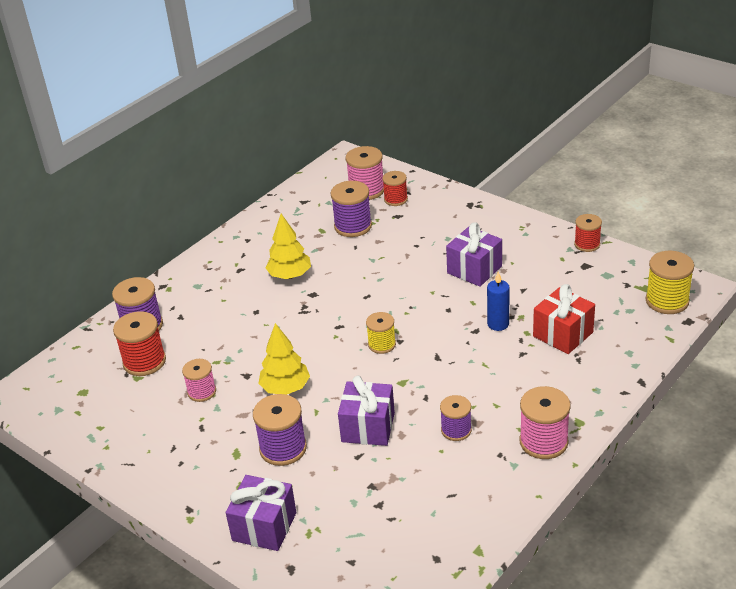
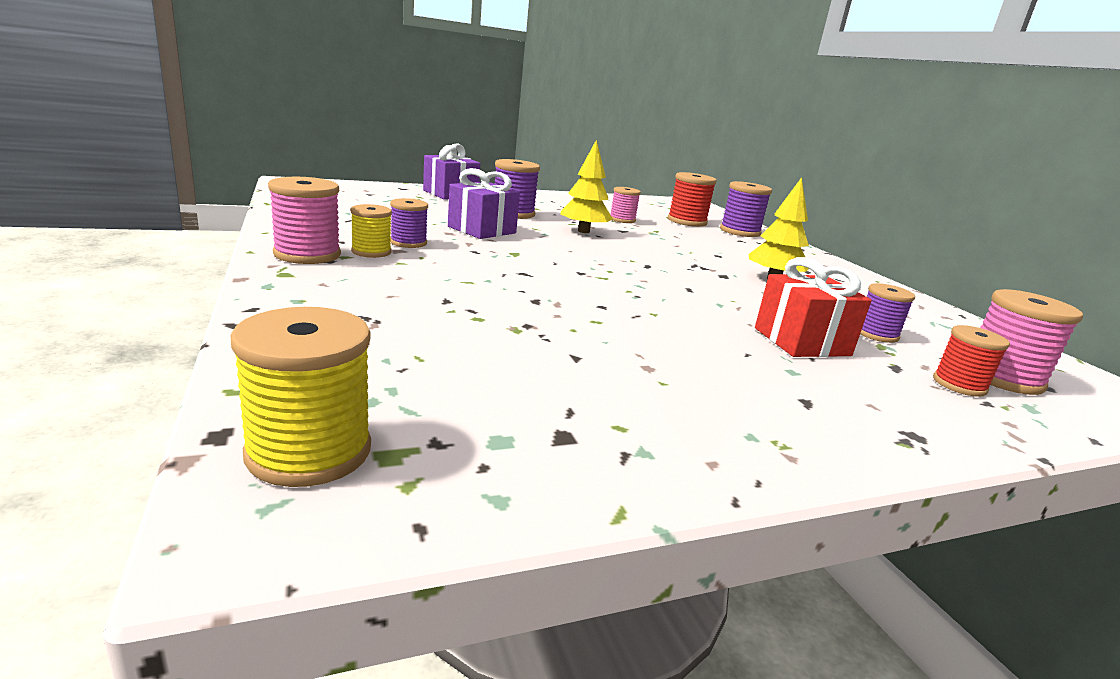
camera: 115 degrees right, 15 degrees down
purple spool [331,181,372,237] -> purple spool [860,283,915,343], size x0.65
yellow spool [366,312,396,354] -> yellow spool moved to [351,204,392,258]
purple gift [446,222,502,287] -> none
blue candle [487,271,510,331] -> none
red gift [533,284,595,354] -> red gift moved to [755,257,872,357]
red spool [574,214,602,252] -> none

